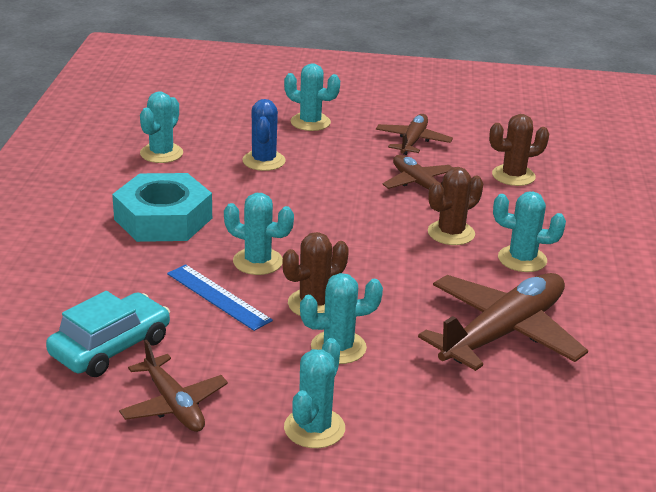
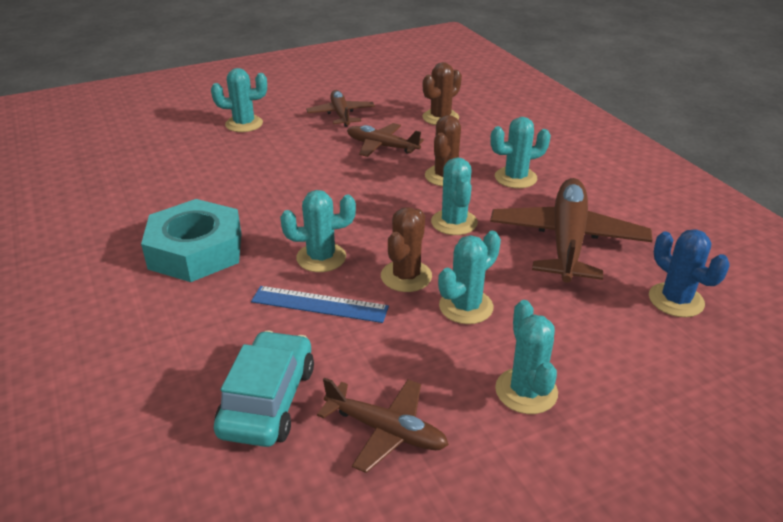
camera: 30 degrees left, 5 degrees up
turquoise cactus [140,91,183,163] -> turquoise cactus moved to [431,157,478,235]
blue cactus [242,99,286,171] -> blue cactus moved to [649,229,730,317]

